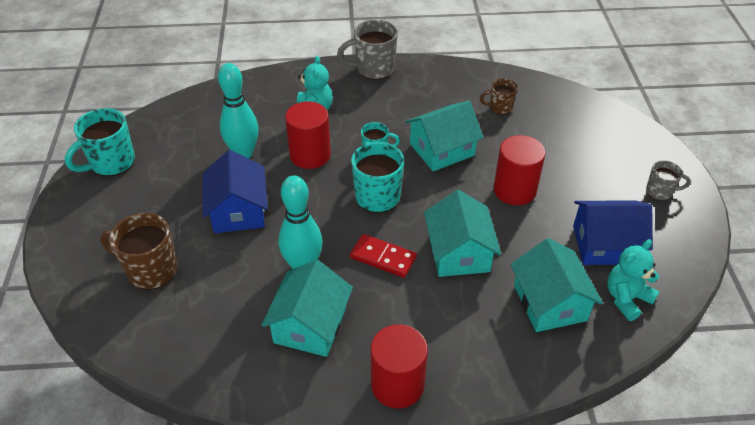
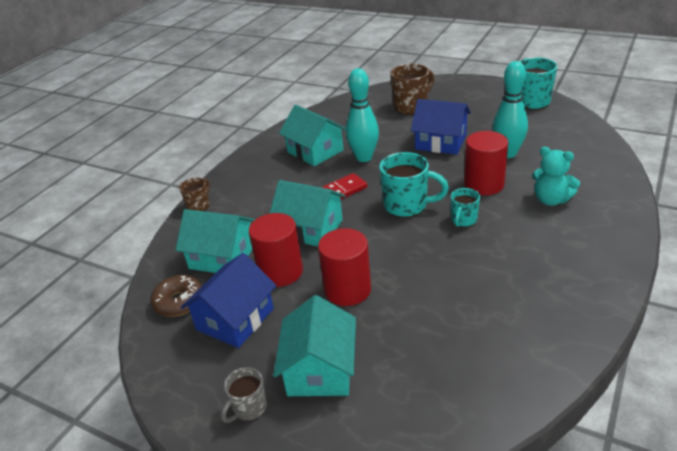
camera: 125 degrees right, 10 degrees down
grey mug [337,20,398,80] -> none
red cylinder [371,324,428,408] -> red cylinder moved to [249,213,303,287]
turquoise house [405,101,484,171] -> turquoise house moved to [273,295,356,396]
brown mug [480,78,518,114] -> brown mug moved to [179,178,210,211]
turquoise teddy bear [607,239,659,321] -> brown donut [150,275,202,317]

